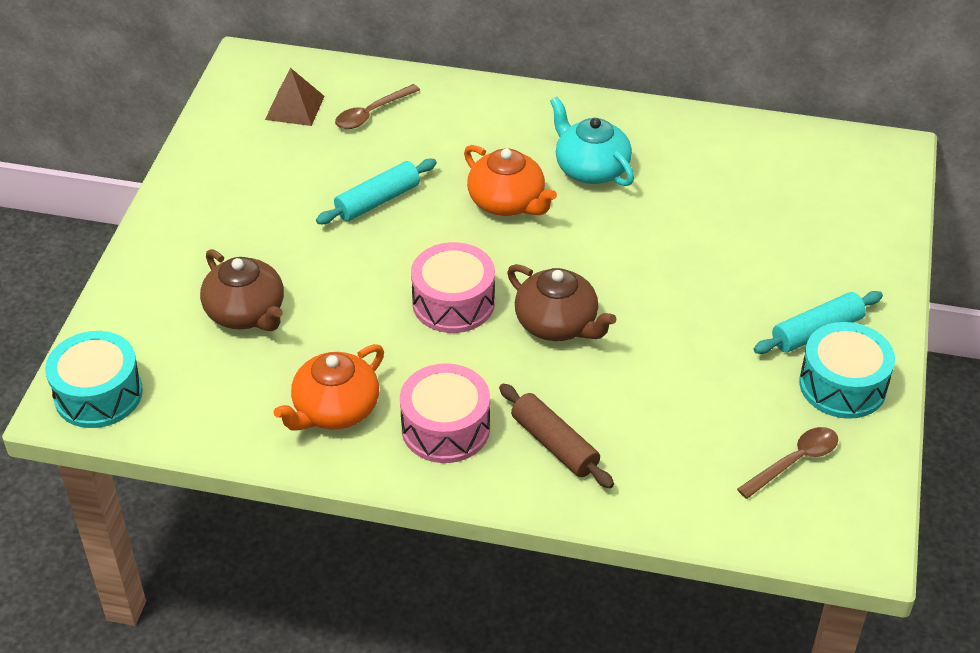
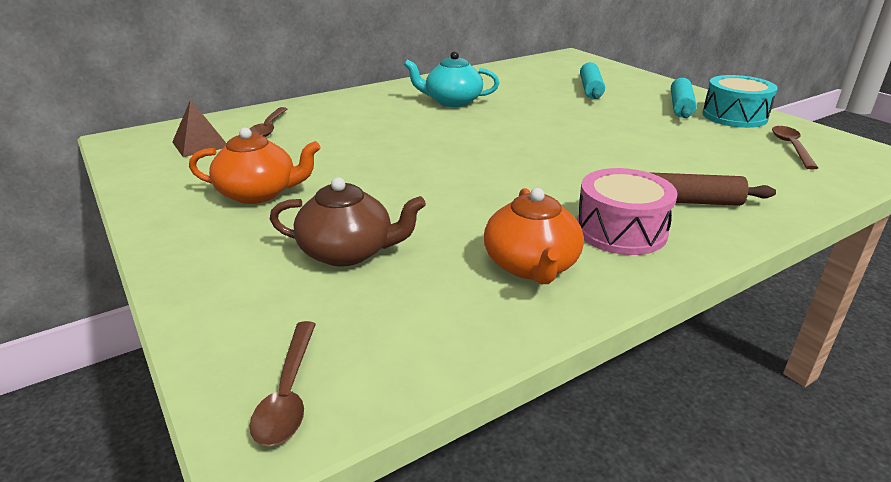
camera: 45 degrees left, 15 degrees down
turquoise drum [45,331,143,428] -> brown spoon [250,321,316,446]
turquoise rolling pin [316,159,437,224] -> turquoise rolling pin moved to [580,62,605,99]
pink drum [411,242,495,333] -> none
orange teapot [464,145,557,216] -> orange teapot moved to [189,128,321,204]
brown teapot [507,264,617,341] -> none

